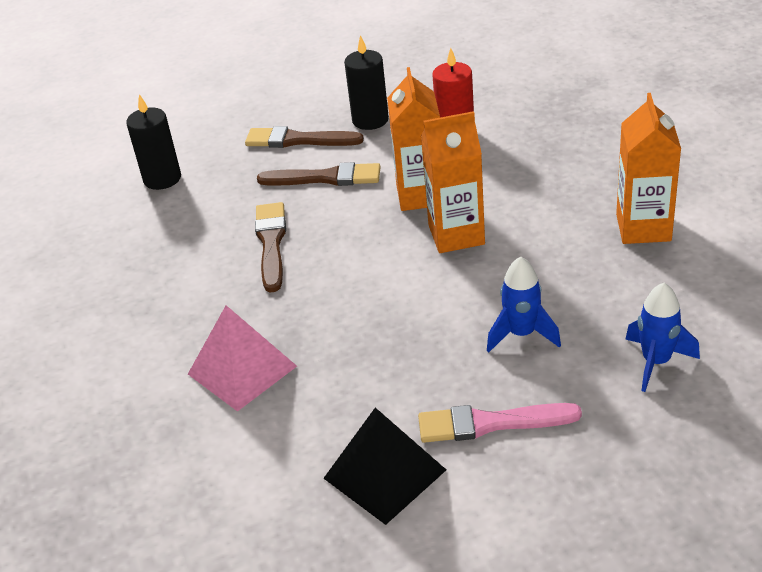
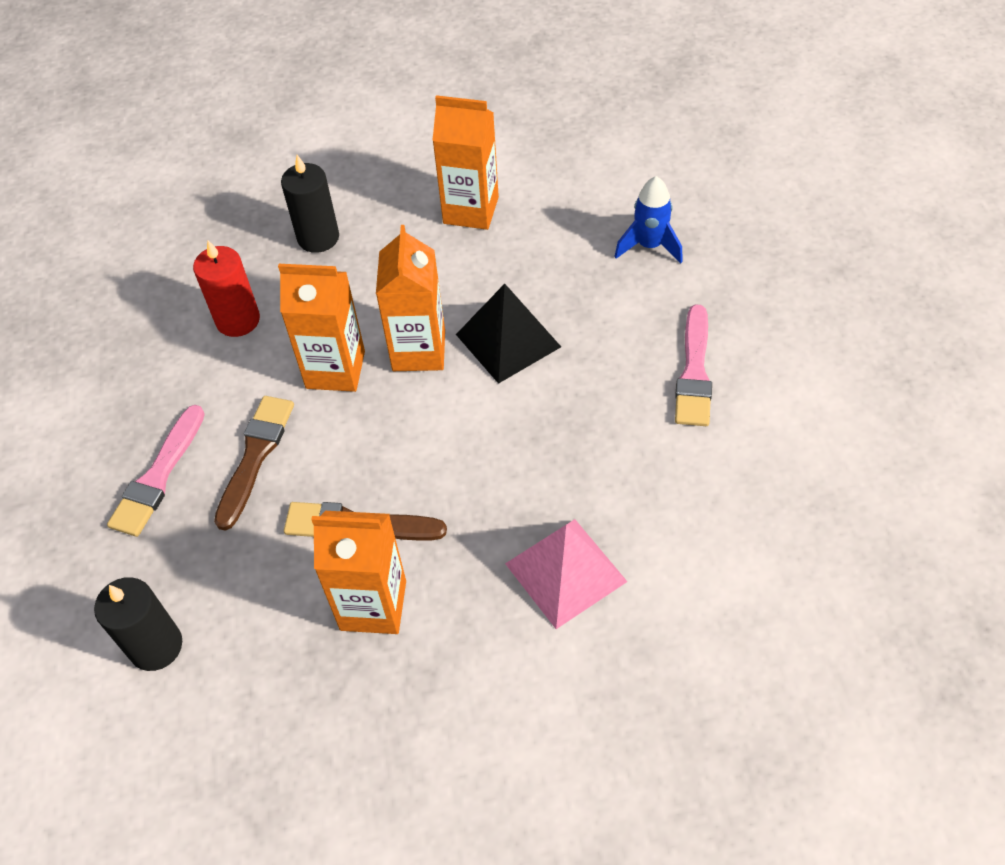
camera: 80 degrees left, 15 degrees up
brown brush [245,126,364,148] -> pink brush [107,405,205,537]
black pyramid [323,408,446,525] -> black pyramid moved to [456,284,561,384]
black candle [344,35,389,130] -> black candle moved to [281,155,339,253]
blue rocket [487,256,561,352] -> none
none -> orange carton [311,511,406,634]

